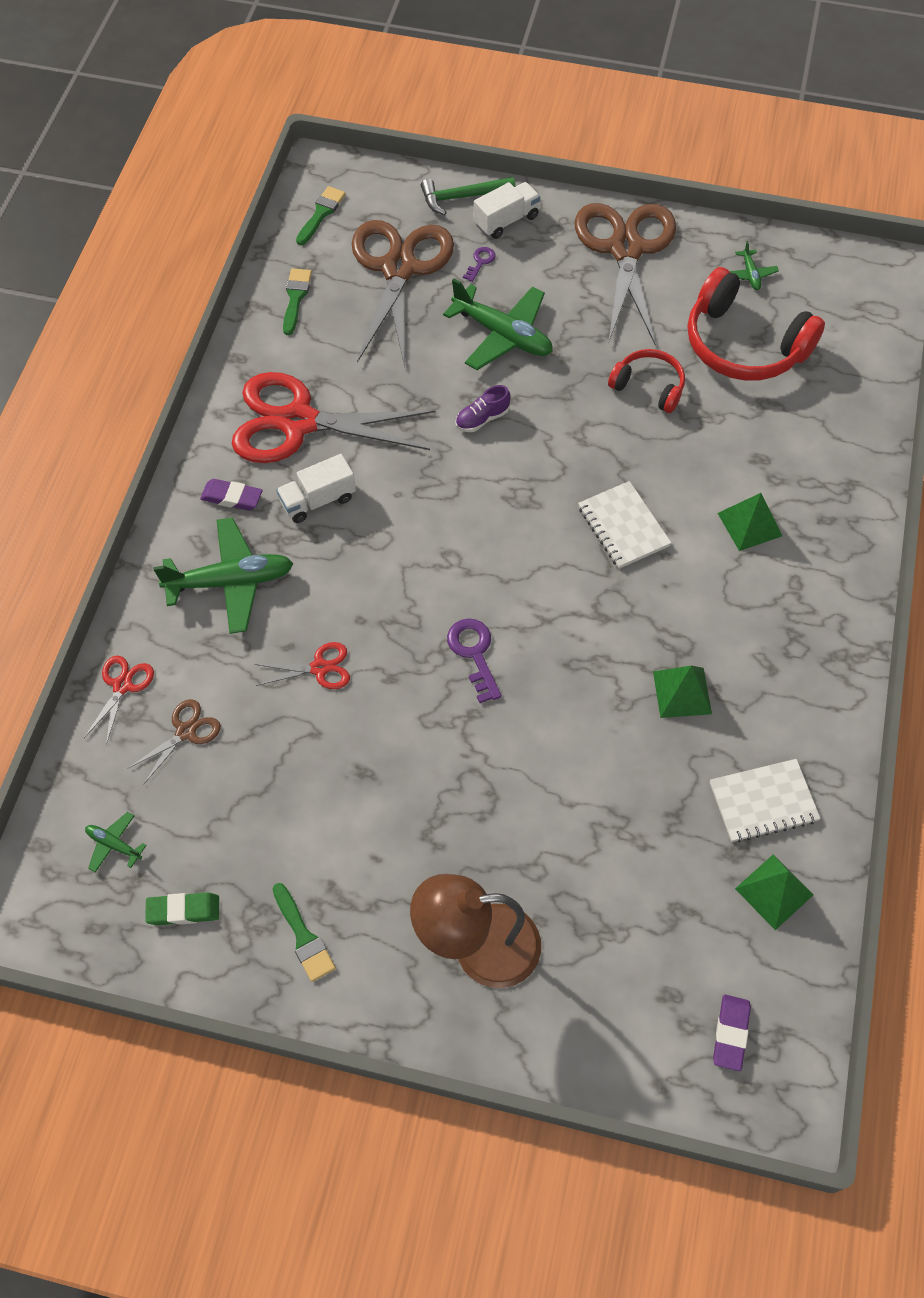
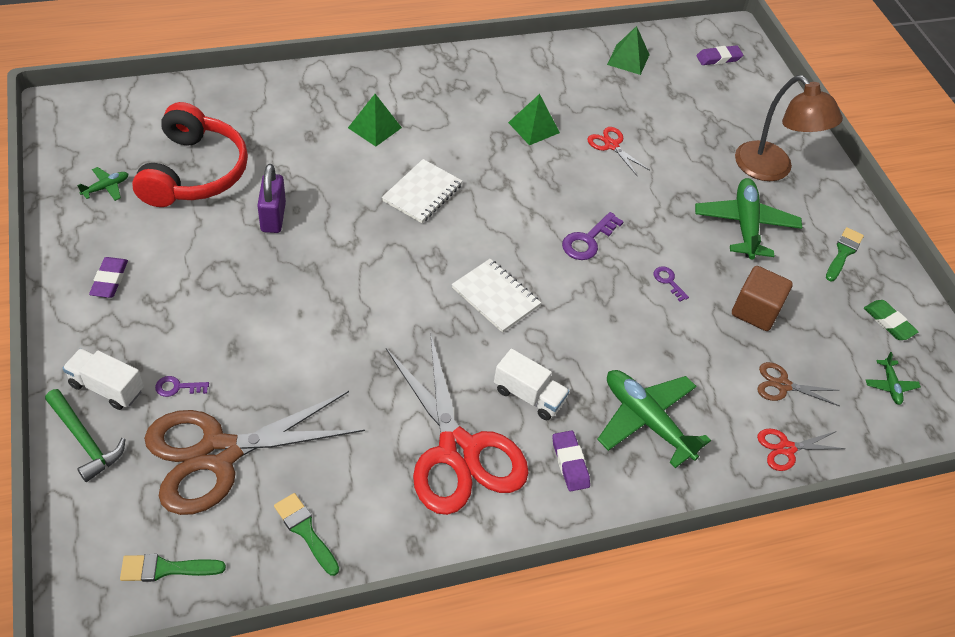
camera: 125 degrees left, 10 degrees down
red scissors [254,642,350,689] -> red scissors moved to [588,127,650,176]
green brush [283,268,312,335] -> green brush turned 75 degrees clockwise [274,493,339,576]
green plane [443,278,553,370] -> green plane moved to [695,178,802,259]
purple shoe [455,385,511,432] -> none
brown scissors [575,203,676,346] -> purple eraser [89,257,128,298]
red headphones [608,349,685,413] -> purple padlock [257,164,286,233]
white notebook [710,759,821,842] -> white notebook moved to [452,259,541,333]
none -> purple key [654,266,689,302]
none -> brown cube [732,266,793,331]

